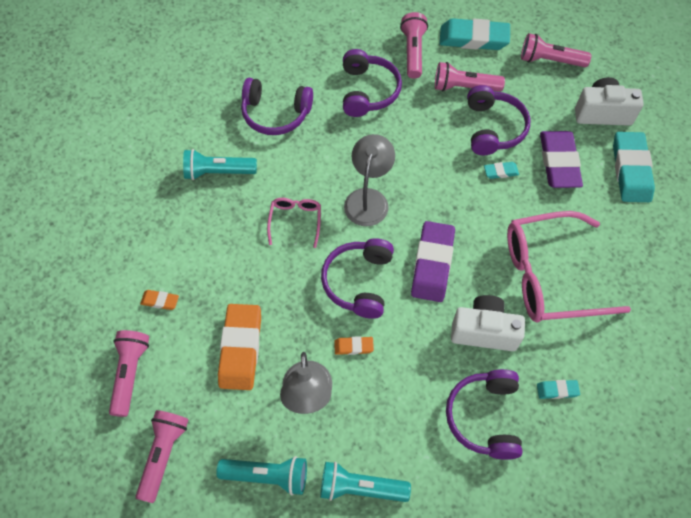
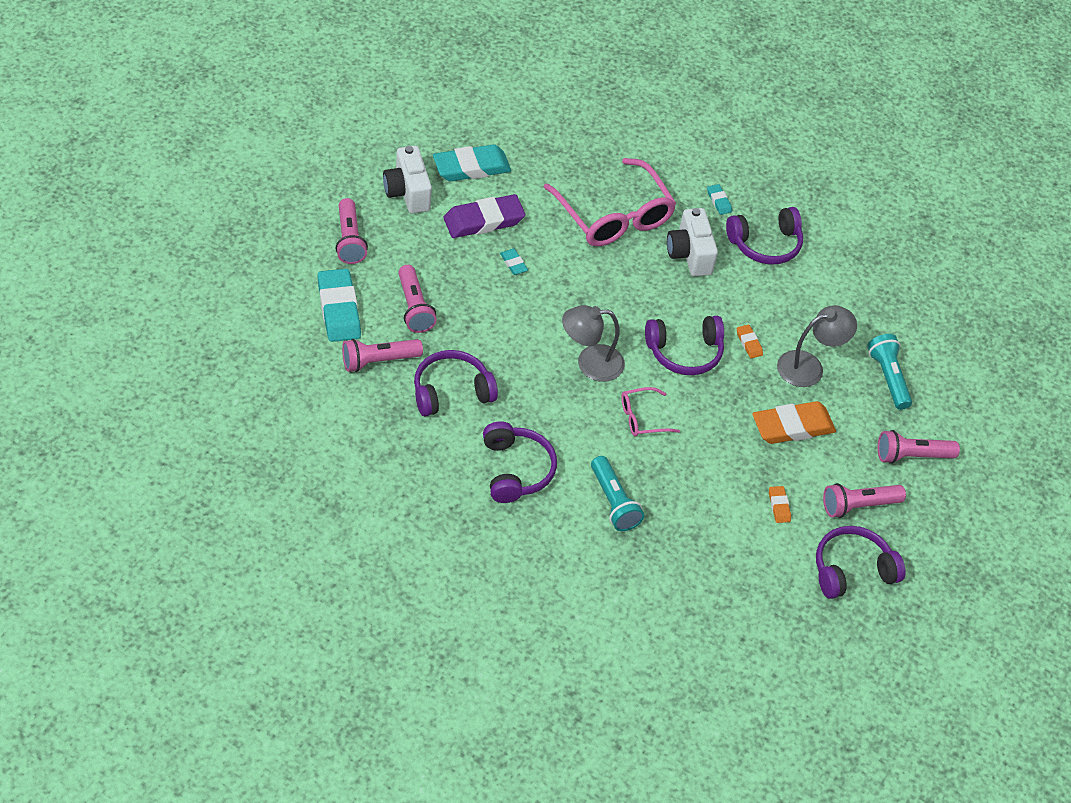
camera: 115 degrees left, 10 degrees down
turquoise flashlight [320,461,411,502] -> none
purple eraser [411,221,455,302] -> none
purple headphones [467,85,531,155] -> purple headphones moved to [816,526,906,599]

